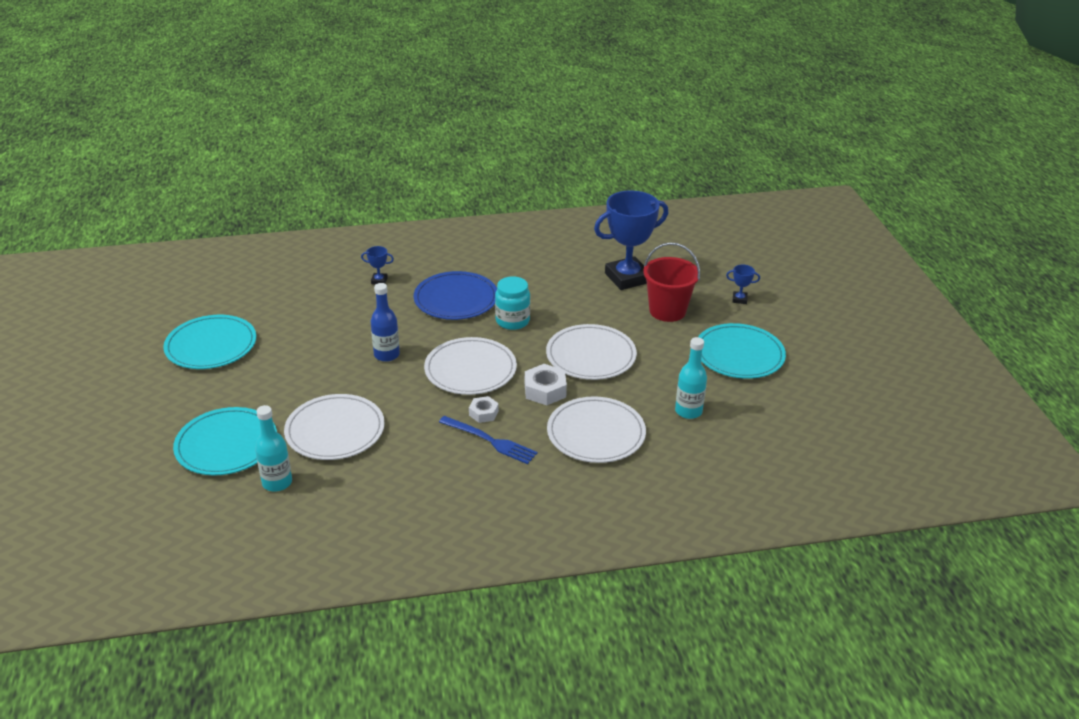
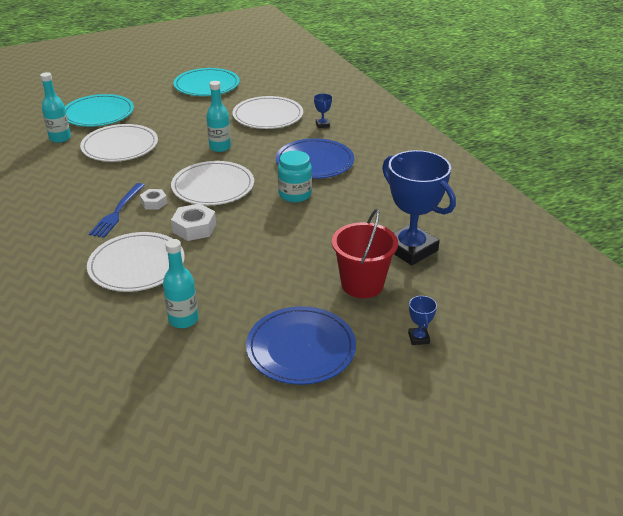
camera: 75 degrees right, 0 degrees up
blue bottle [370,283,400,362] -> turquoise bottle [206,81,231,152]
white plate [546,324,637,380] -> white plate moved to [233,96,303,129]
turquoise plate [698,323,786,379] -> blue plate [246,306,356,385]

